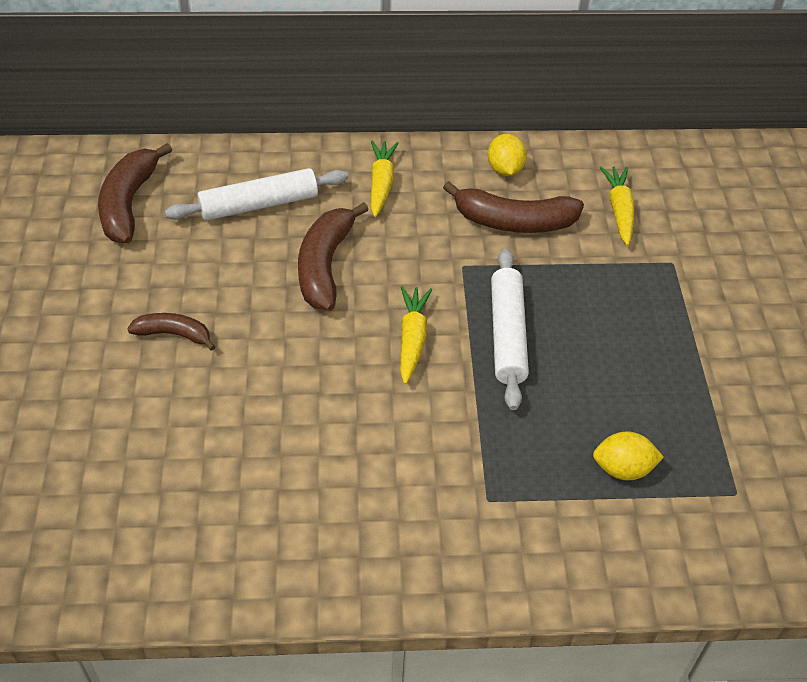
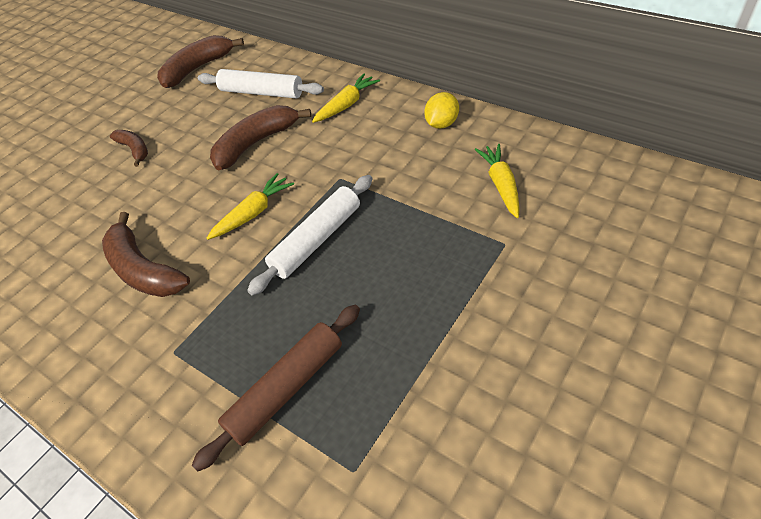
camera: 45 degrees right, 0 degrees up
brown banana [443,181,584,233] -> brown banana moved to [102,212,190,297]
yellow lemon [593,431,664,480] -> brown rolling pin [192,305,360,472]
yellow carrot [600,166,634,246] -> yellow carrot turned 45 degrees counterclockwise [475,144,519,218]

